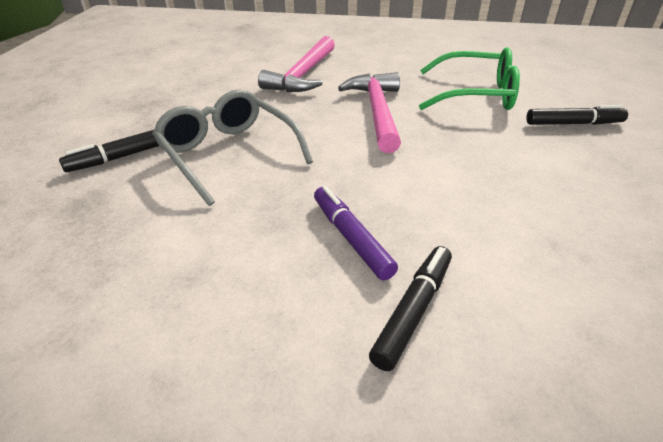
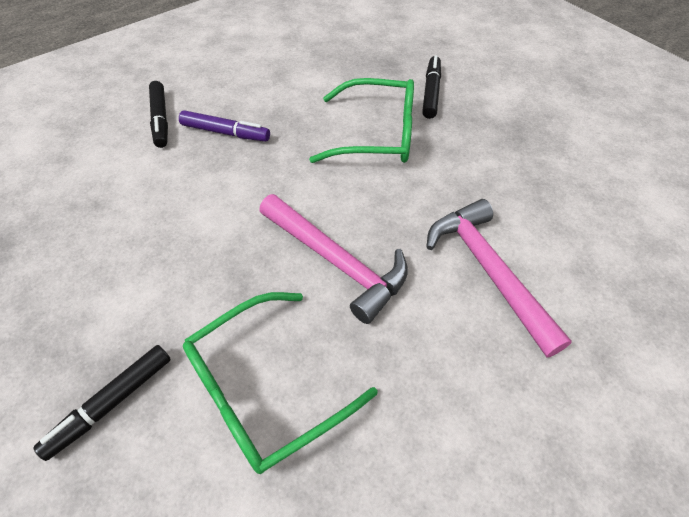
camera: 135 degrees right, 15 degrees up
grey glasses [152,89,313,206] -> green glasses [309,78,414,163]

